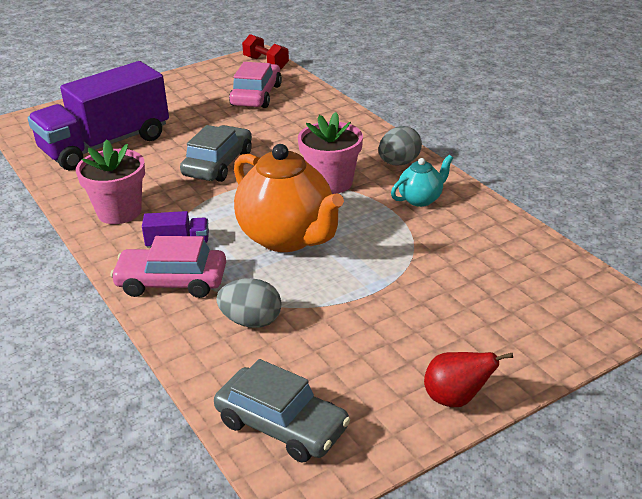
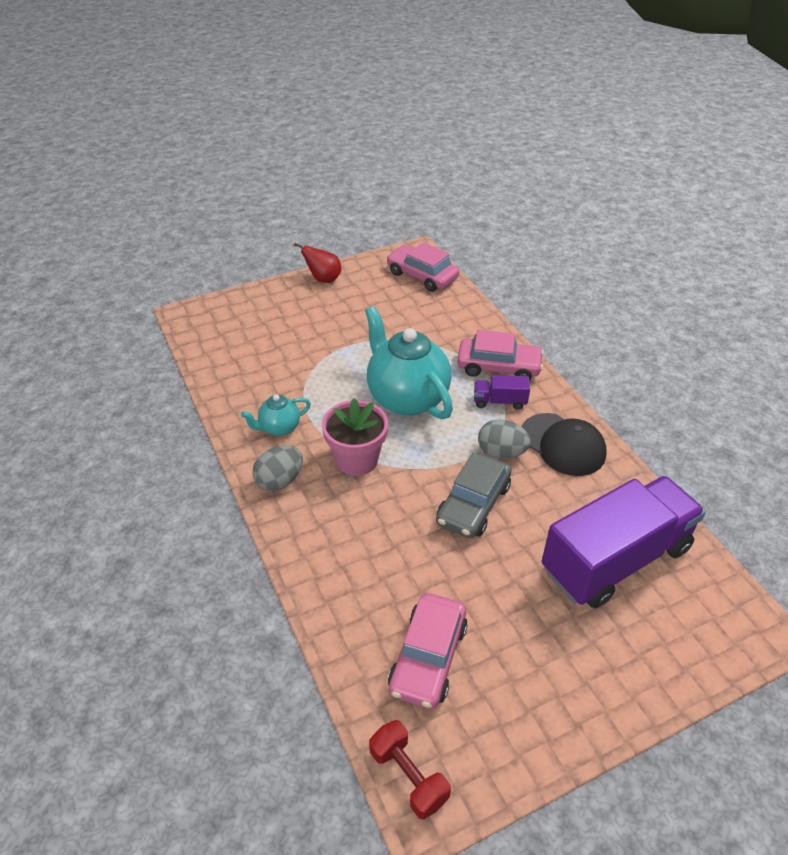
camera: 175 degrees left, 10 degrees up
pink flower pot [76,139,145,224] -> black cap [522,413,607,476]
grey car [214,359,350,462] -> pink car [387,242,459,292]
grey egg [216,278,282,328] -> grey egg moved to [478,419,531,459]
orange teapot [234,144,344,252] -> turquoise teapot [365,306,453,419]

